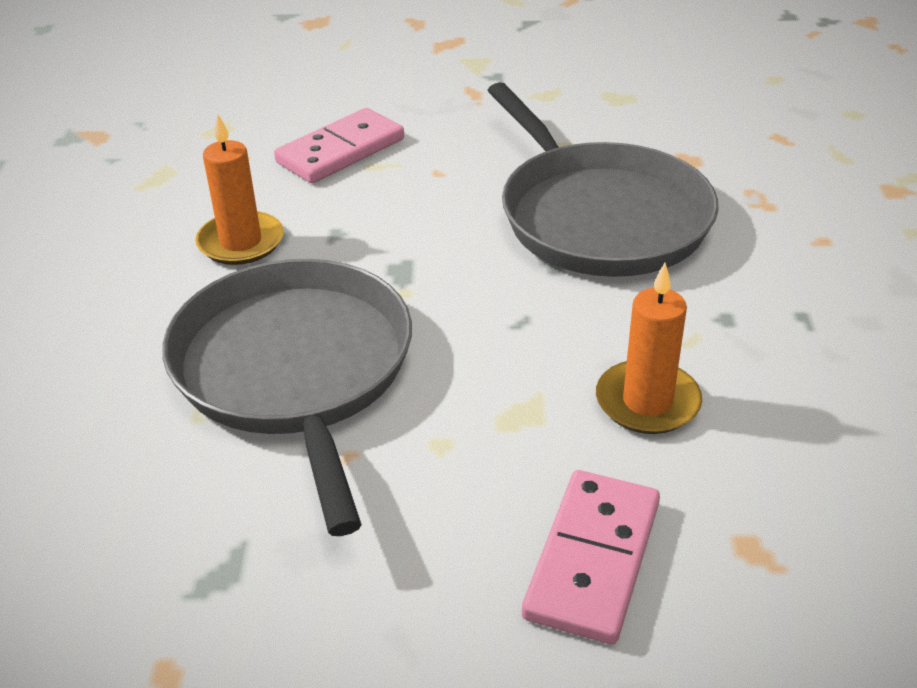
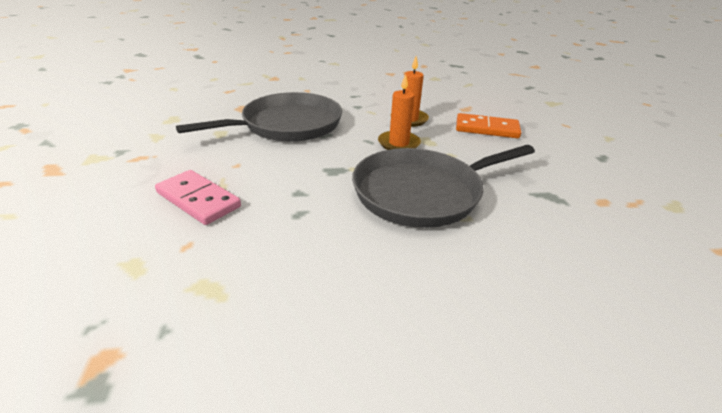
camera: 100 degrees left, 5 degrees down
orange candle [195,115,284,265] -> orange candle moved to [378,74,421,150]
pink domino [522,470,660,644] -> orange domino [456,113,521,138]

